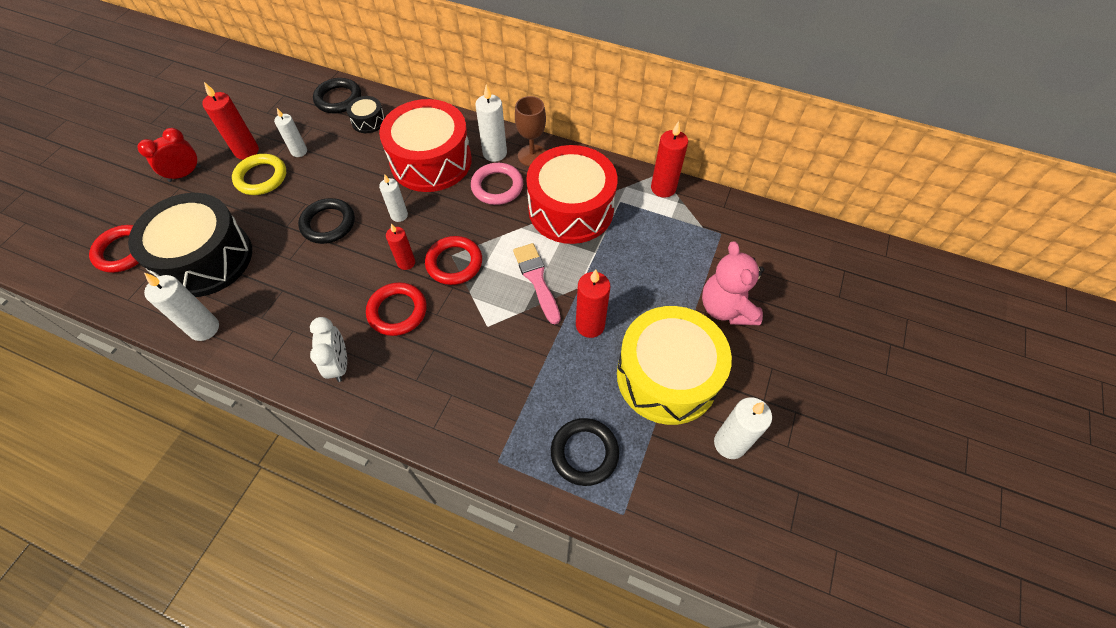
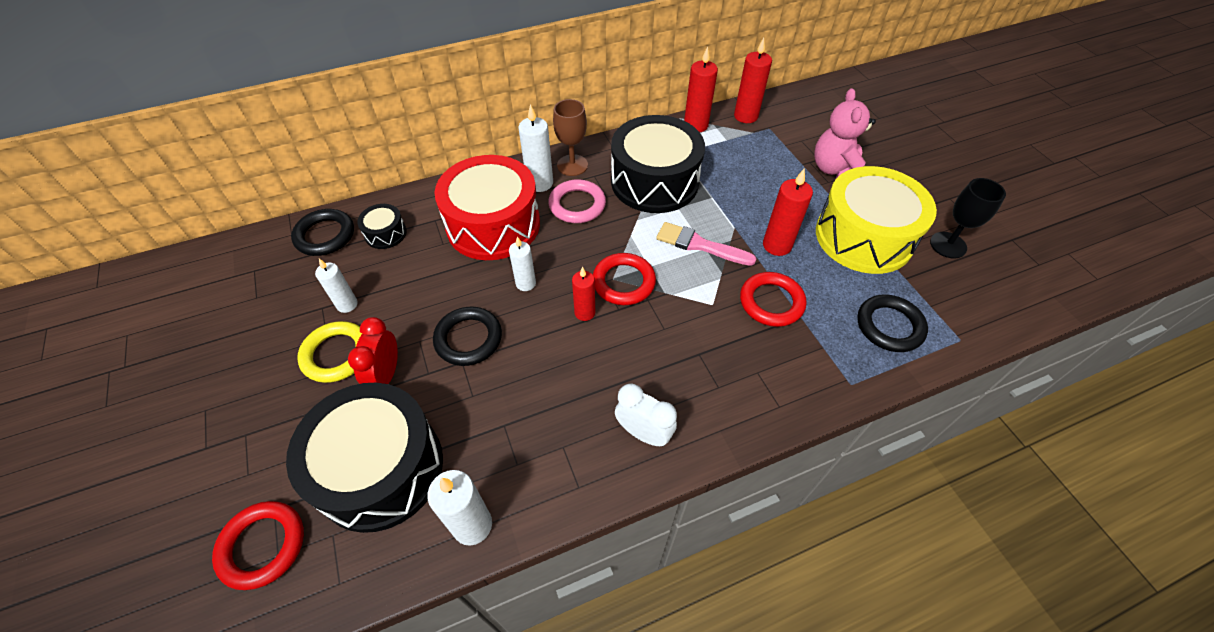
camera: 45 degrees left, 5 degrees down
red clock [138,128,201,182] -> red clock moved to [348,317,398,384]
red candle [202,82,259,160] -> red candle moved to [734,38,772,123]
red ring [366,282,427,336] -> red ring moved to [740,272,807,327]
red drum [526,145,618,244] -> black drum [611,115,705,213]
pink teddy bear [702,241,764,325] -> pink teddy bear turned 60 degrees clockwise [814,88,876,178]
white candle [714,397,772,459] -> black goblet [930,178,1006,258]

